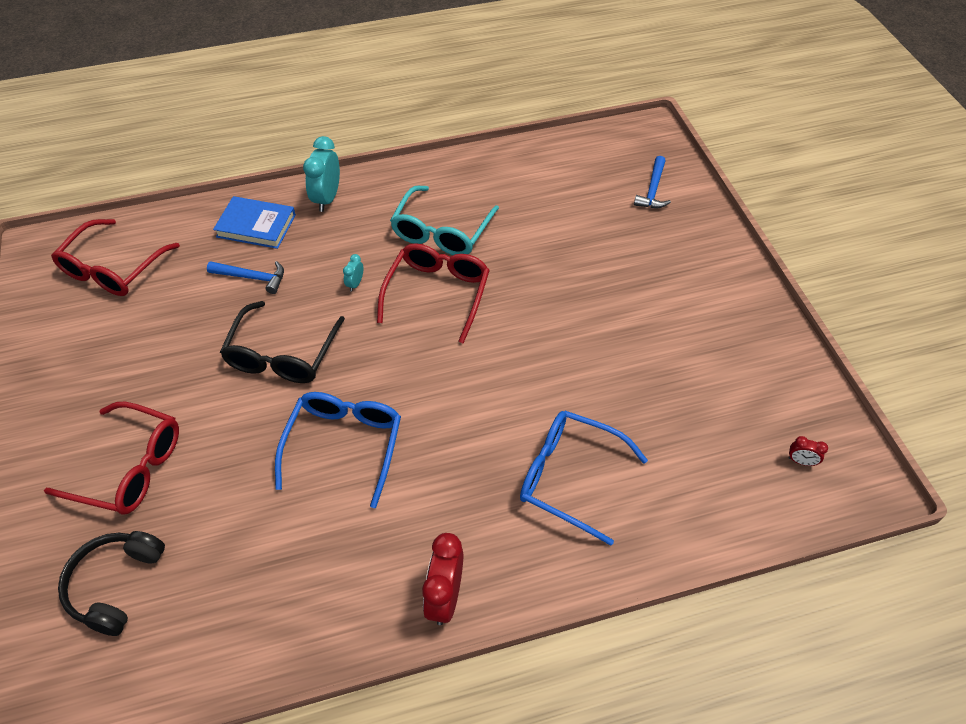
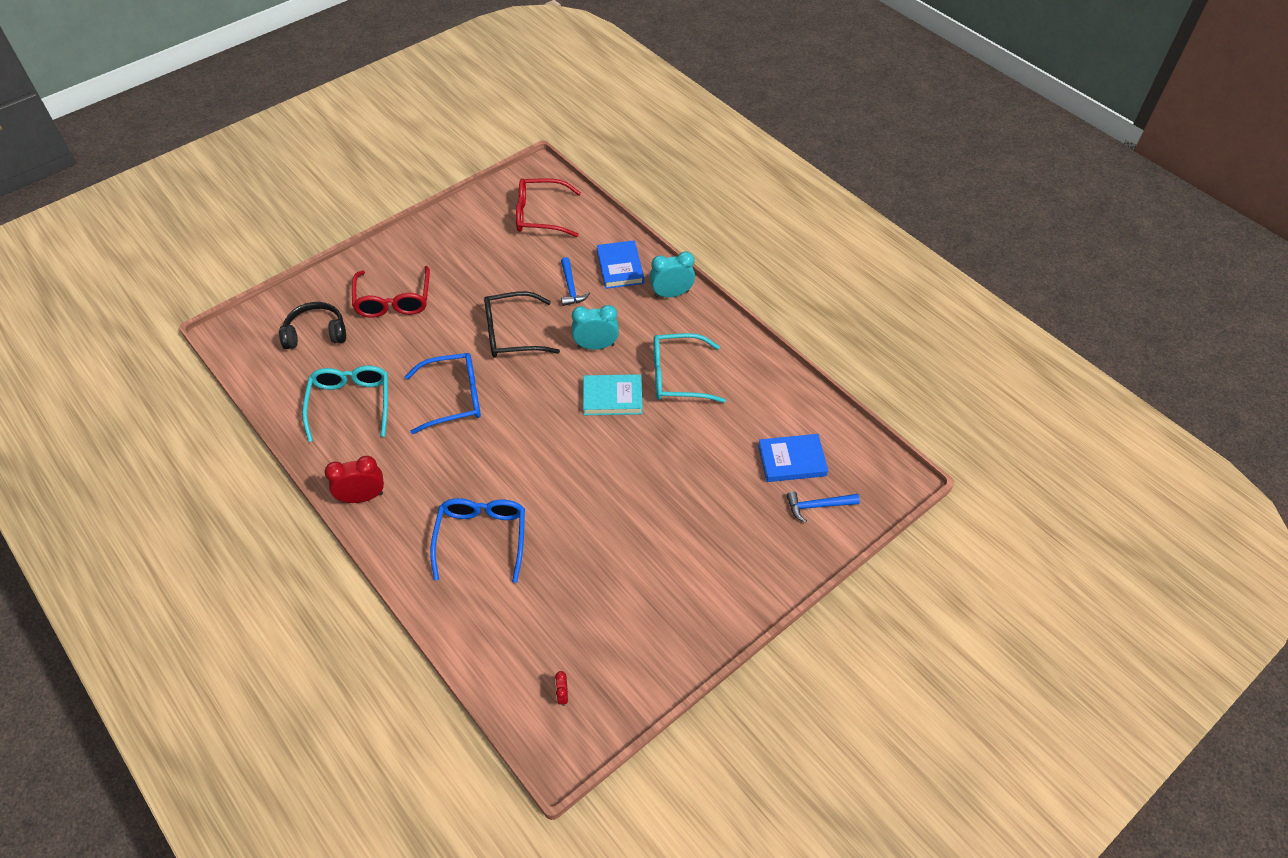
camera: 65 degrees right, 0 degrees up
turquoise clock [343,254,363,292] -> turquoise clock [572,305,619,350], size x2.06
red glasses [377,243,490,343] -> turquoise book [583,374,643,415]
none -> turquoise glasses [302,366,388,442]
none -> blue book [758,434,828,482]

